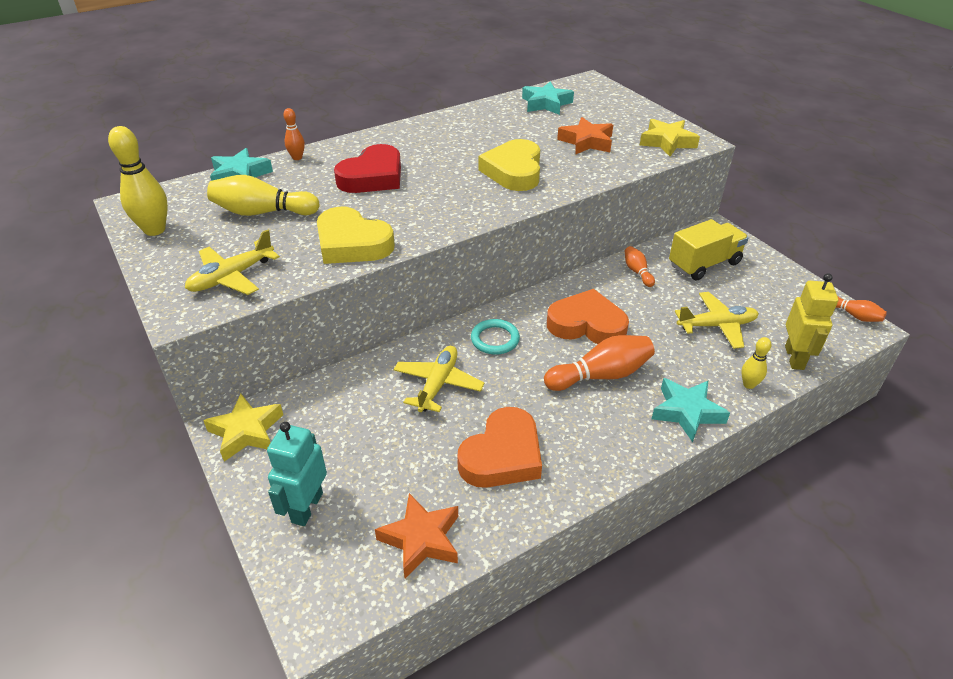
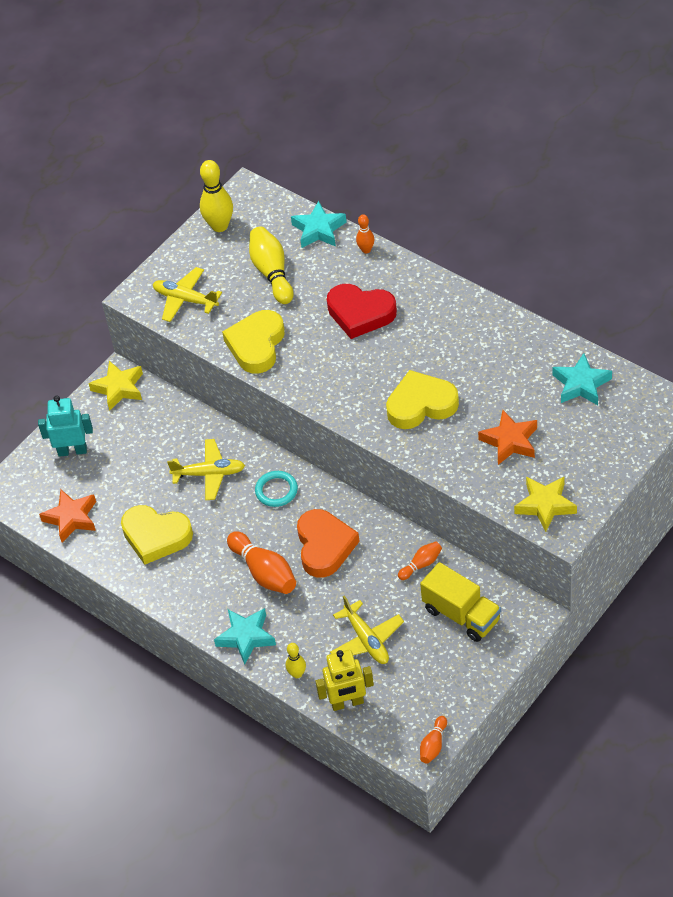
camera: 75 degrees right, 10 degrees up
orange heart [457,407,542,488] -> yellow heart [121,505,193,565]

